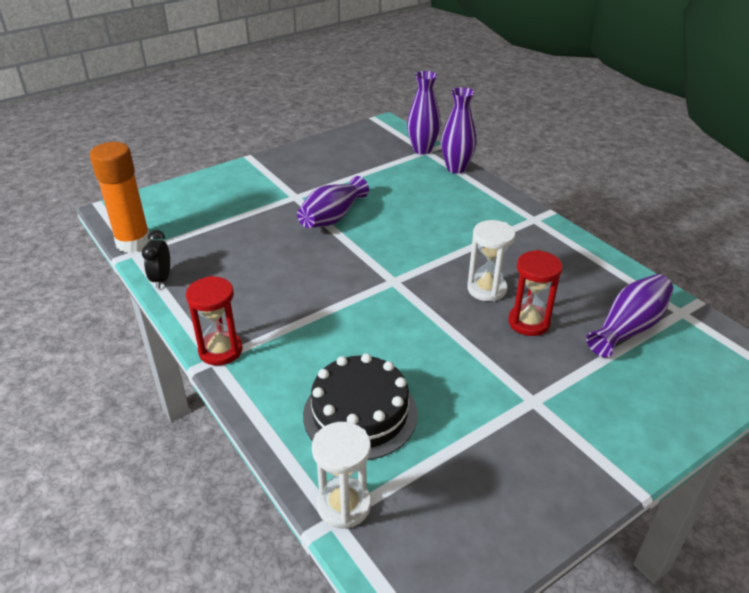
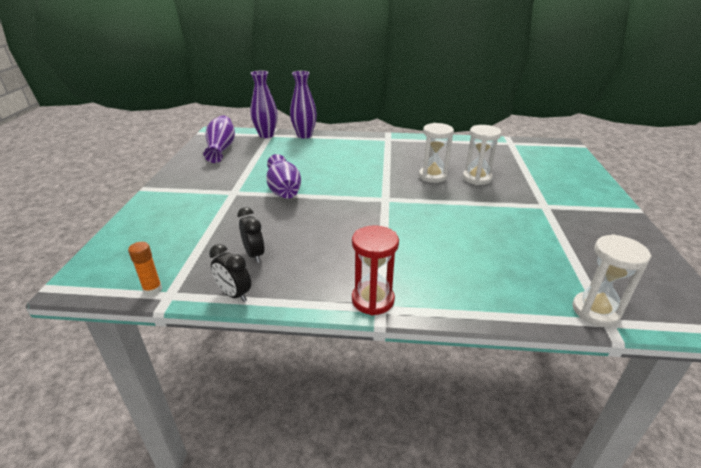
camera: 50 degrees left, 5 degrees down
orange glue stick [90,142,151,253] -> orange glue stick [128,242,162,296], size x0.45
black cake [303,354,418,460] -> none
red hourglass [508,250,563,336] -> white hourglass [463,125,502,185]
purple vase [586,274,673,357] -> purple vase moved to [203,115,235,163]
none -> black clock [237,207,265,263]

